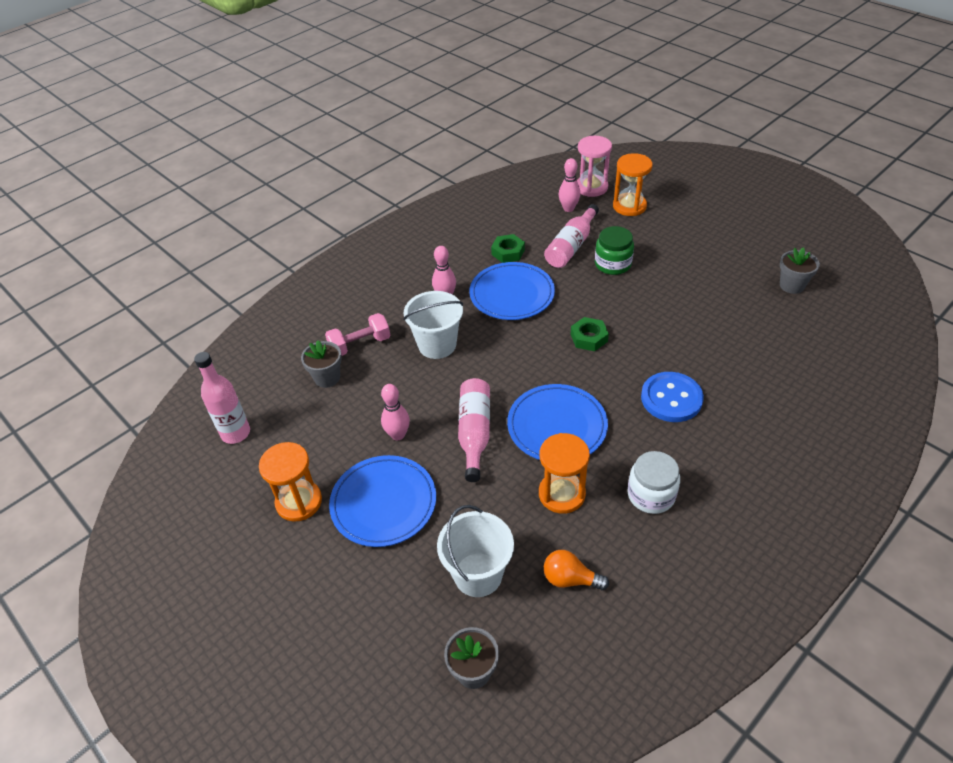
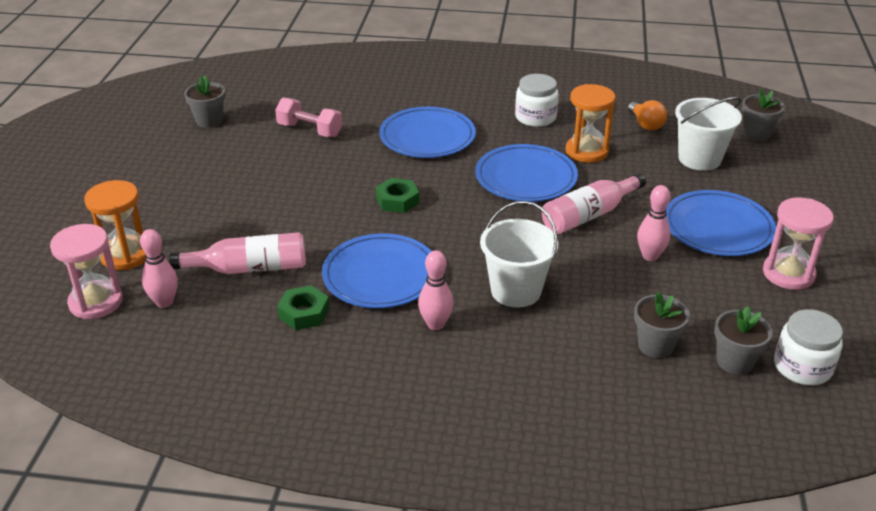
camera: 130 degrees left, 10 degrees down
pink bottle [194,352,250,444] -> white jar [774,309,843,385]
orange hourglass [259,442,322,522] -> pink hourglass [763,197,834,290]
pink dumbbell [325,313,390,356] -> pink dumbbell moved to [275,98,342,137]
green jar [595,226,634,275] -> none
blue button [641,372,704,422] -> blue plate [379,107,476,158]
none -> grey flower pot [715,306,772,375]

